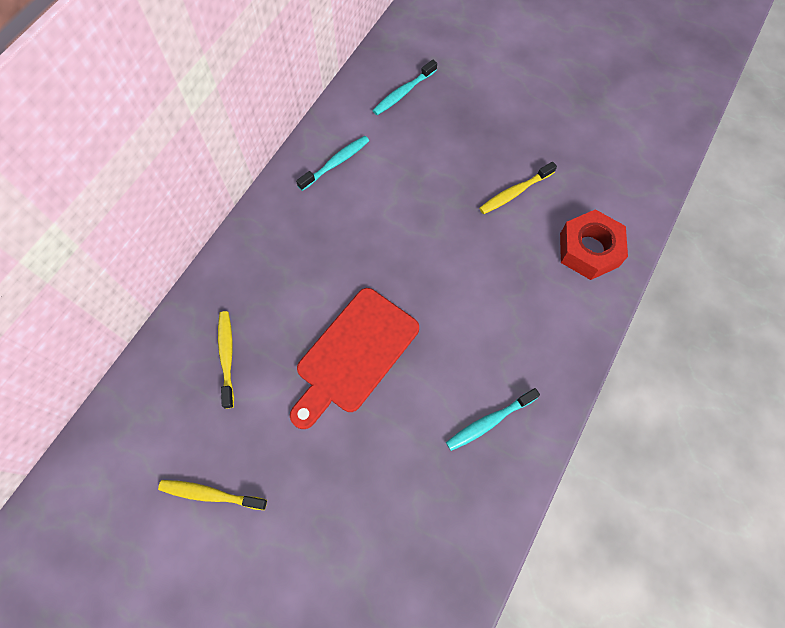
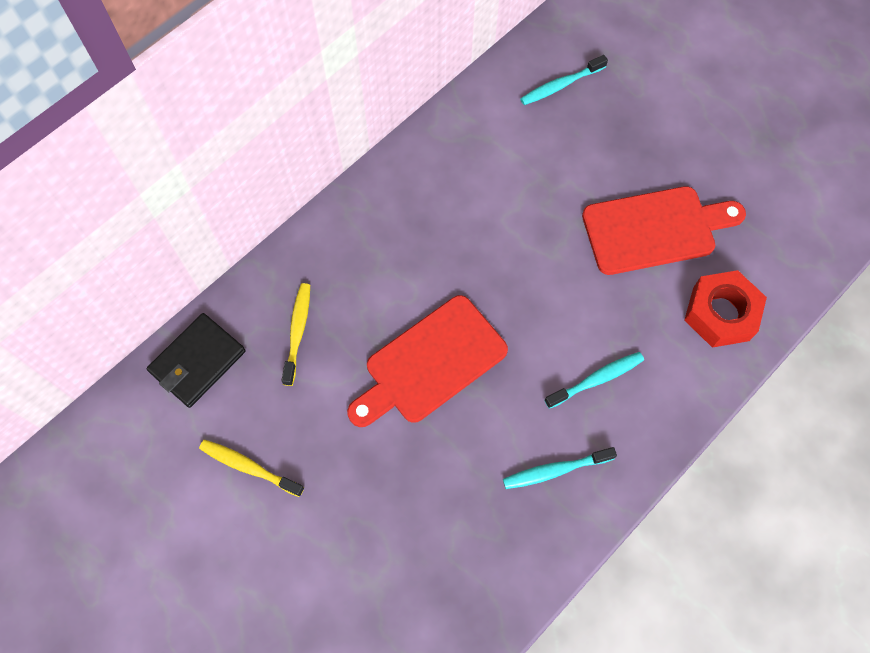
camera: 15 degrees right, 0 degrees up
turquoise toothbrush [296,136,369,191] -> turquoise toothbrush moved to [545,352,644,409]
yellow toothbrush [479,162,557,214] -> red cutting board [582,186,746,275]
none -> black wallet [146,313,246,408]

